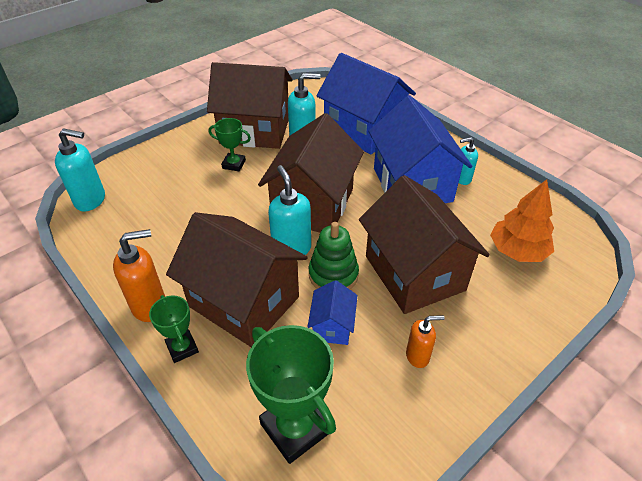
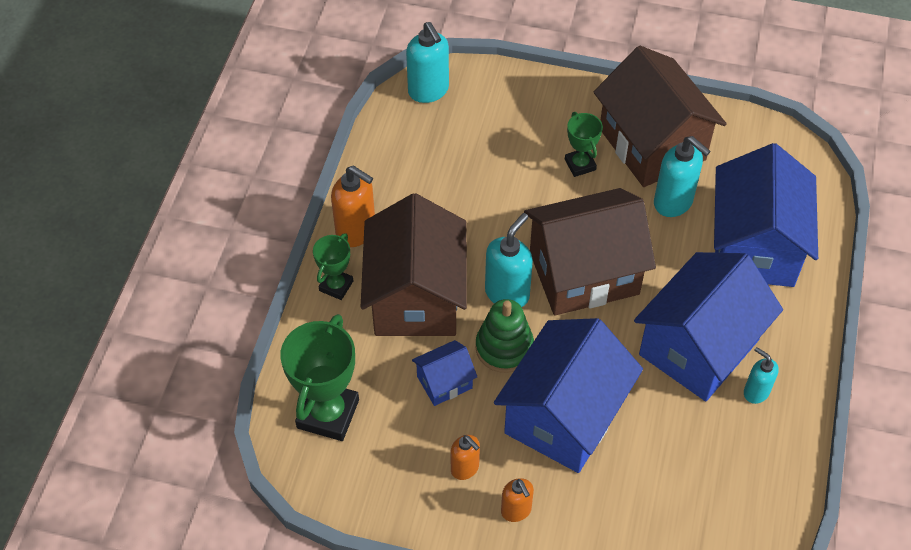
camera: 55 degrees right, 10 degrees up
brown house [359,175,490,314] -> blue house [494,318,643,473]
orange tree [490,179,554,262] -> none
none -> orange soap dispenser [501,478,534,522]

